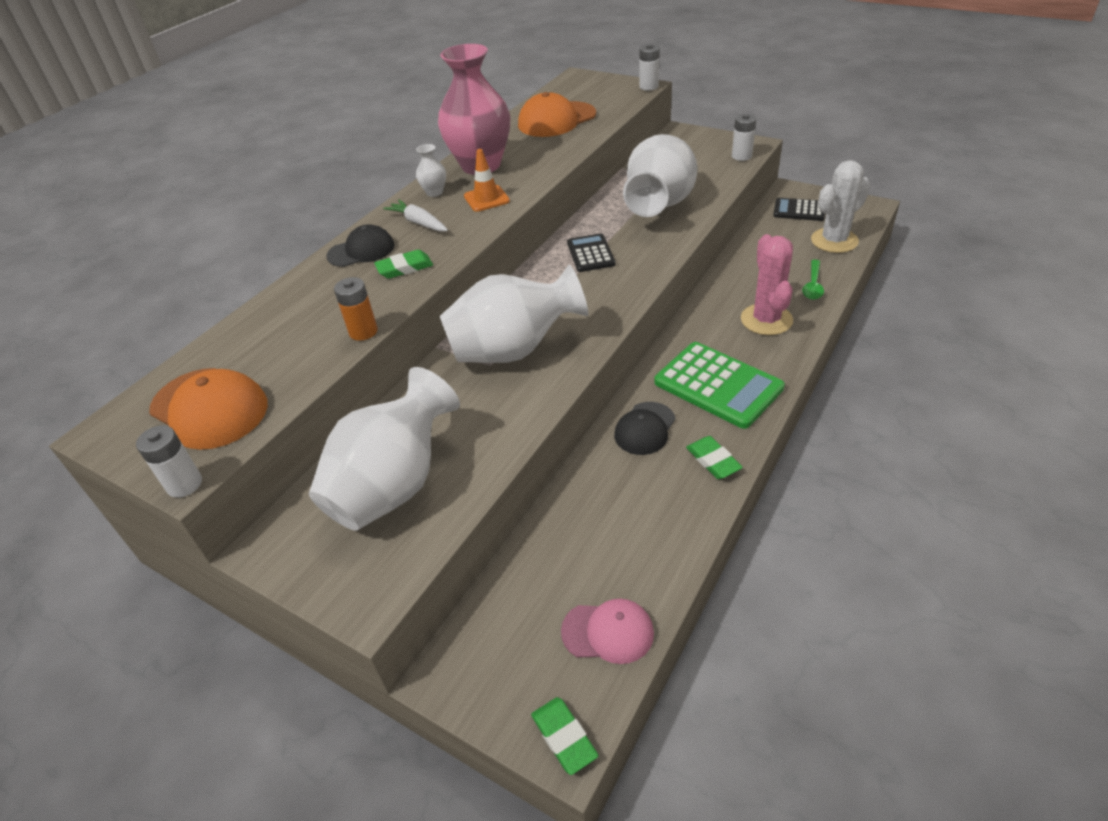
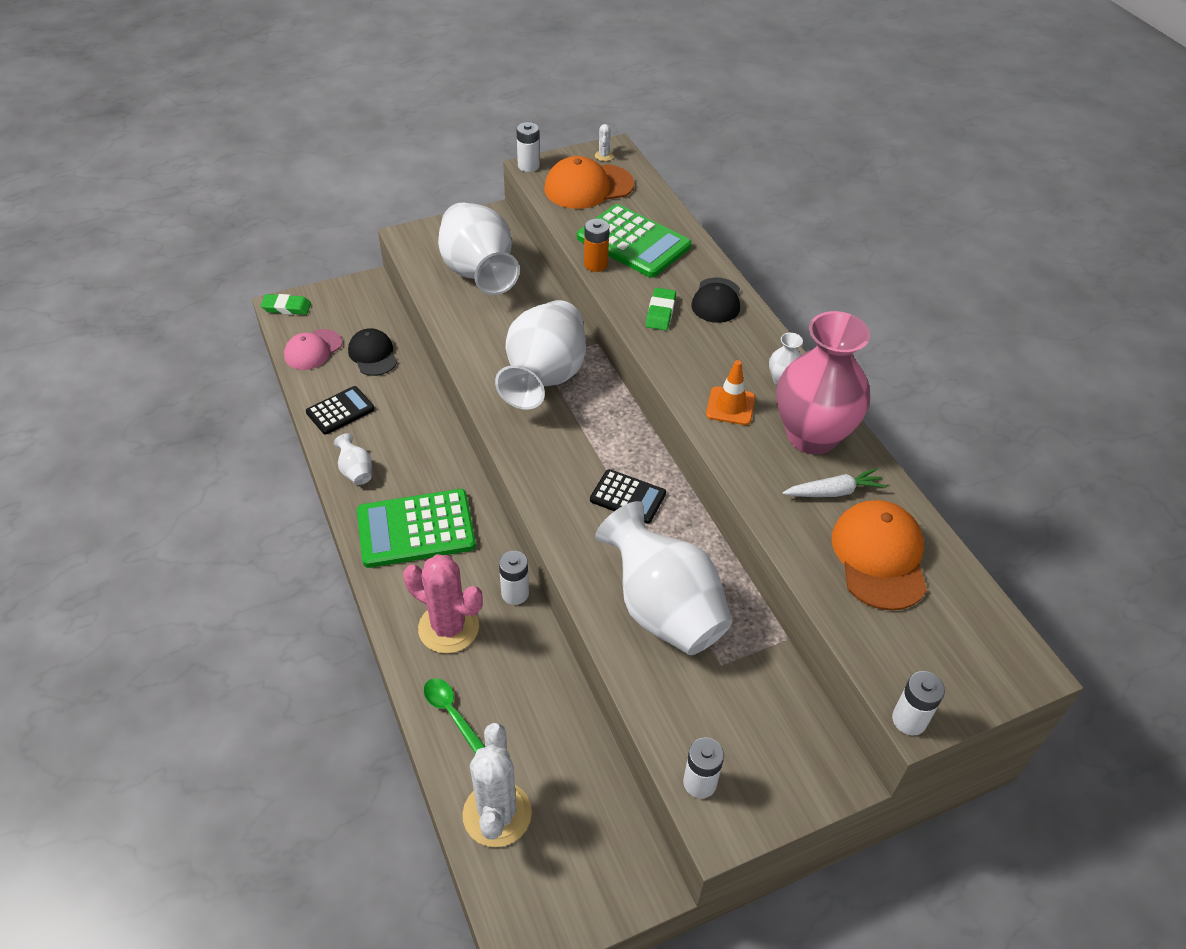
camera: 120 degrees right, 5 degrees up
white carrot [383,200,448,232] -> white carrot moved to [783,468,887,497]
black cap [614,402,675,455] -> black cap moved to [348,328,397,376]
green eraser [686,436,743,479] -> white vase [334,433,372,485]
black calculator [773,198,825,221] -> black calculator moved to [306,386,375,434]
none -> white battery [499,551,529,605]
none -> green calculator [577,204,691,278]
none -> white cactus [595,124,614,161]

